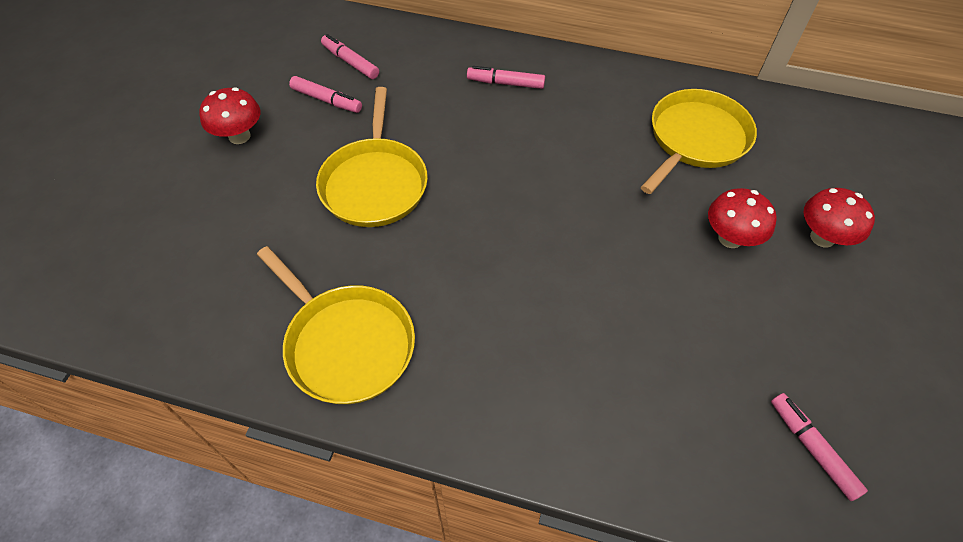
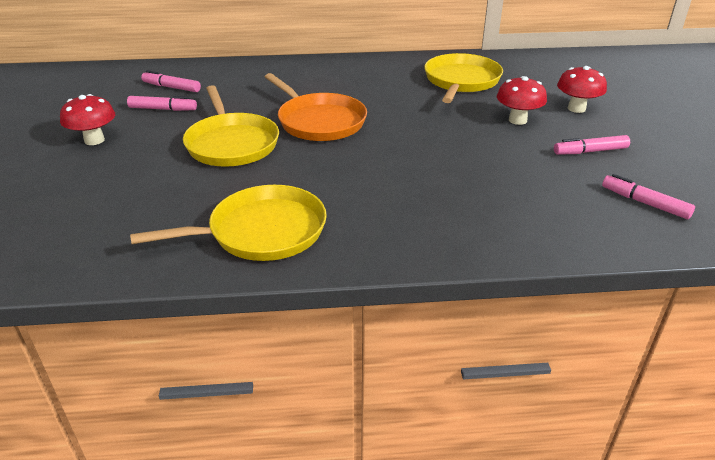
camera: 20 degrees left, 20 degrees down
yellow pan [257,246,415,404] -> yellow pan turned 45 degrees counterclockwise [130,185,327,261]
pink marker [467,66,545,89] -> pink marker moved to [554,135,630,155]
none -> orange pan [265,73,367,141]

